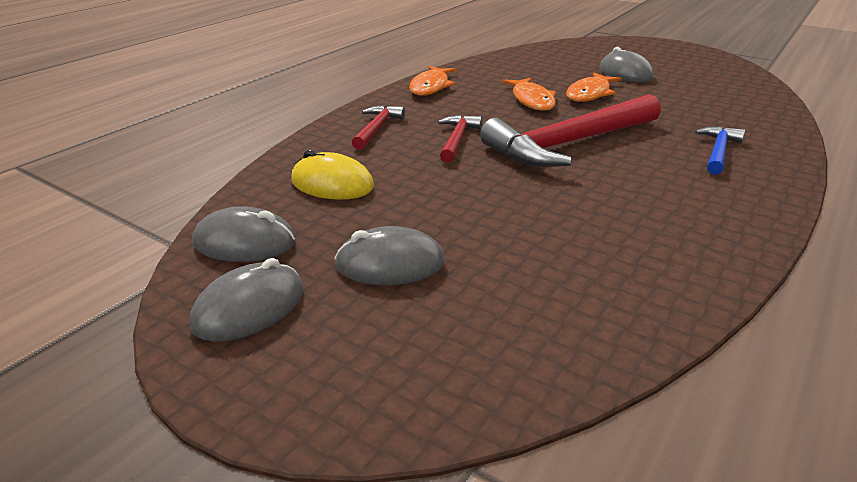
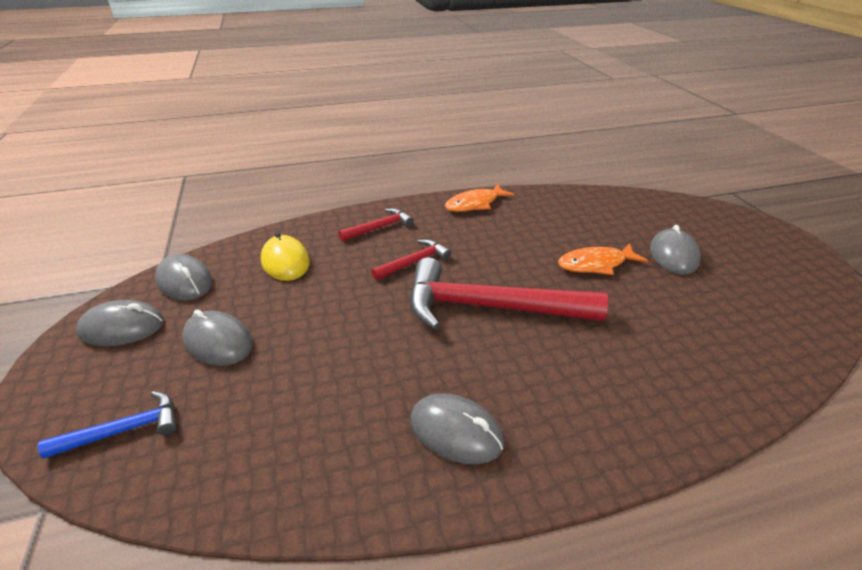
camera: 40 degrees right, 5 degrees up
orange fish [502,78,556,111] -> none
blue hammer [695,126,745,175] -> blue hammer moved to [38,391,177,459]
none -> grey mouse [410,393,504,464]

